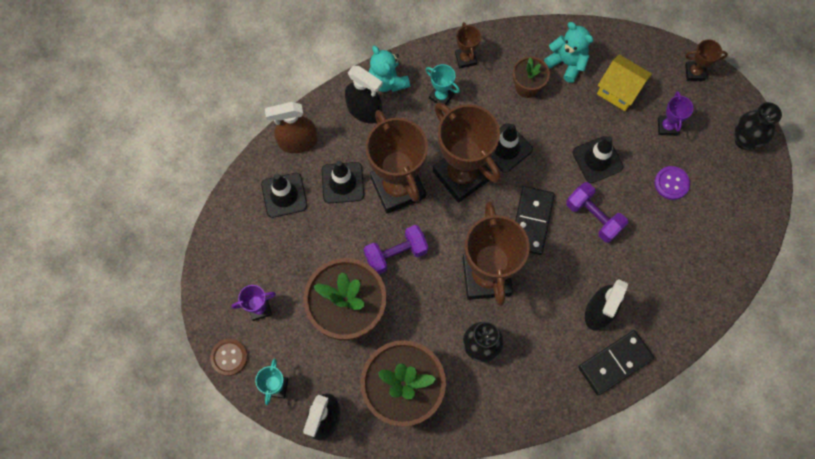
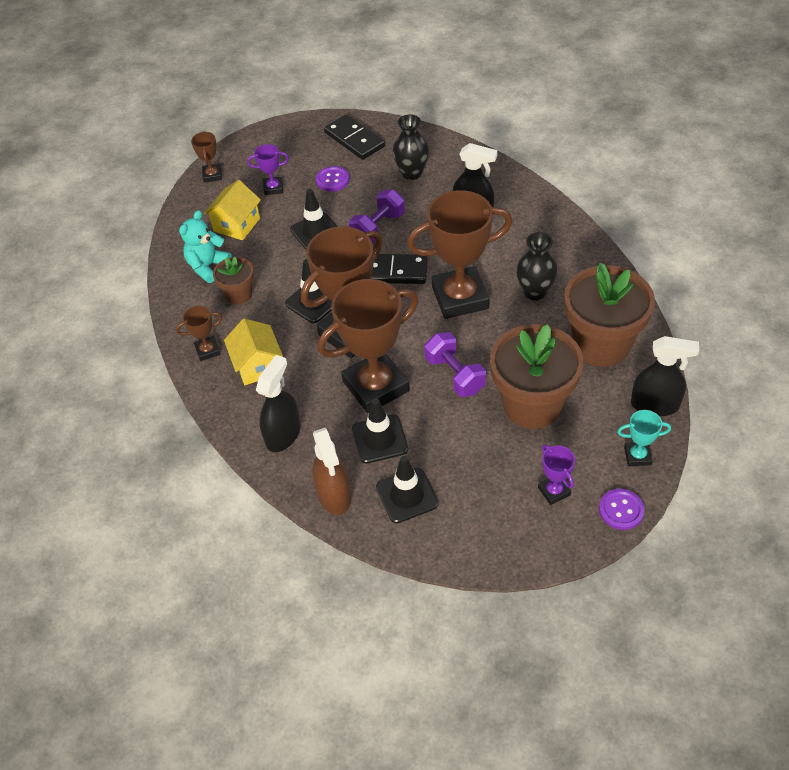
camera: 95 degrees left, 20 degrees down
brown button [210,339,248,376] -> purple button [599,489,645,530]
turquoise teddy bear [369,46,410,92] -> none
turquoise trophy [425,64,460,105] -> yellow house [224,319,283,385]
black domino [578,330,654,395] -> black domino moved to [324,115,385,160]
black vase [735,102,782,150] -> black vase moved to [392,114,429,180]

